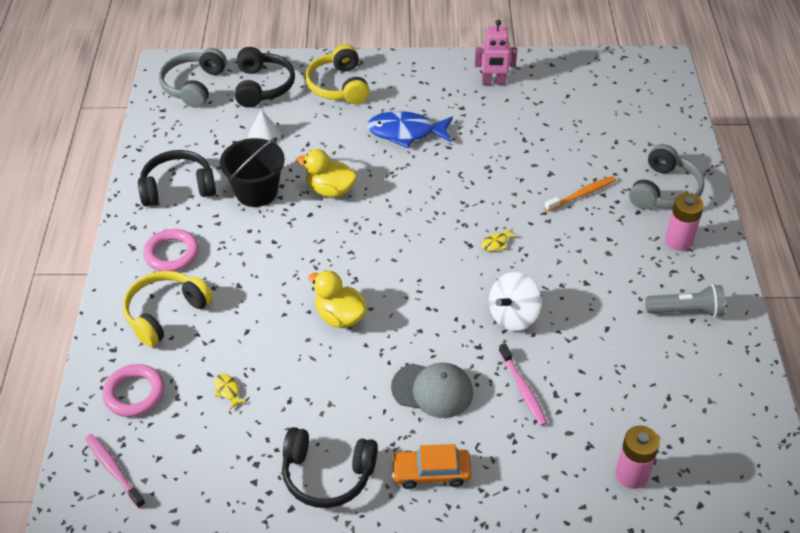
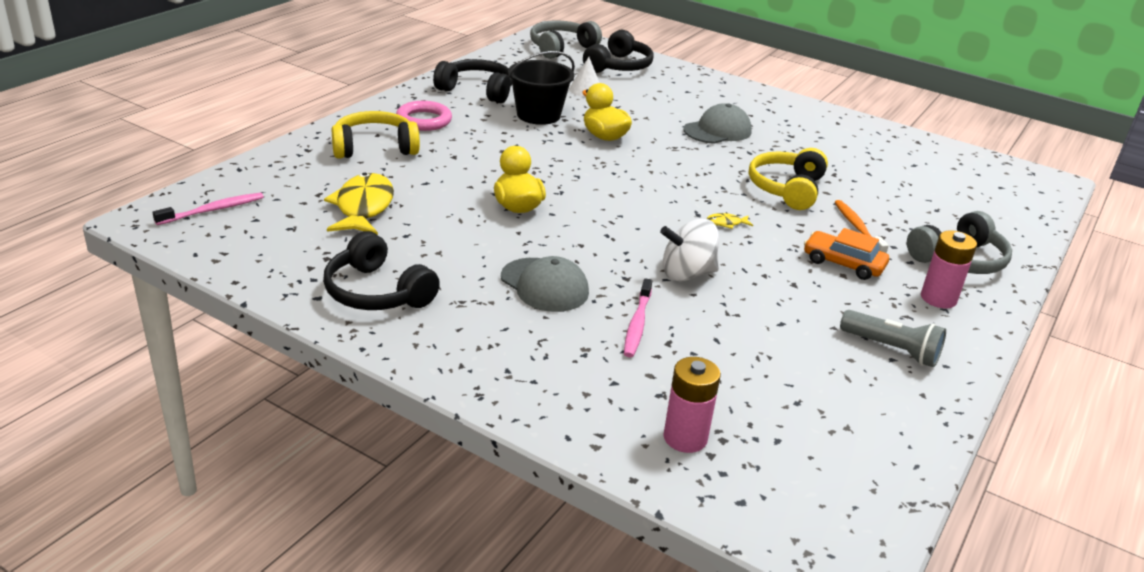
camera: 30 degrees right, 15 degrees down
pink toothbrush [85,434,146,508] -> pink toothbrush turned 60 degrees clockwise [153,192,264,225]
pink ring [102,364,164,417] -> none
yellow fish [215,374,247,410] -> yellow fish [324,173,394,235], size x2.41
yellow headphones [305,45,370,104] -> yellow headphones moved to [749,148,828,210]
blue fish [367,111,453,148] -> grey cap [684,103,752,144]
orange car [391,444,472,489] -> orange car moved to [804,228,889,280]
pink robot [475,20,517,85] -> none
orange toothbrush [545,176,616,212] -> orange toothbrush turned 105 degrees counterclockwise [835,200,889,253]

